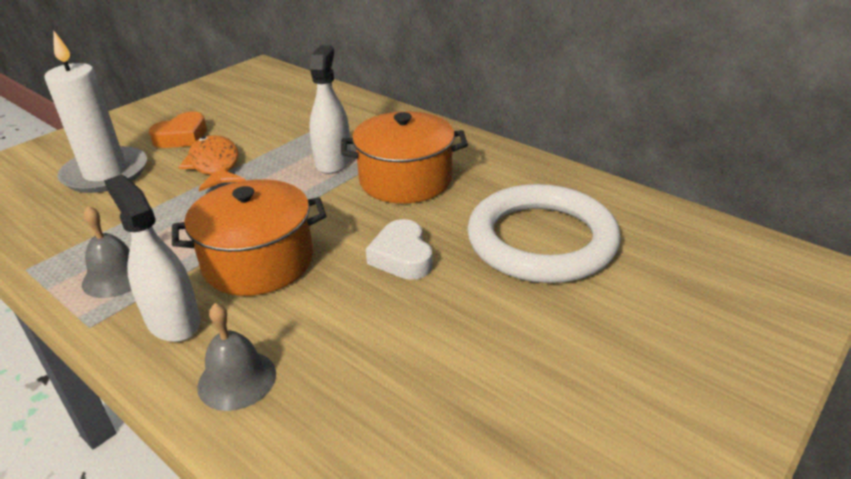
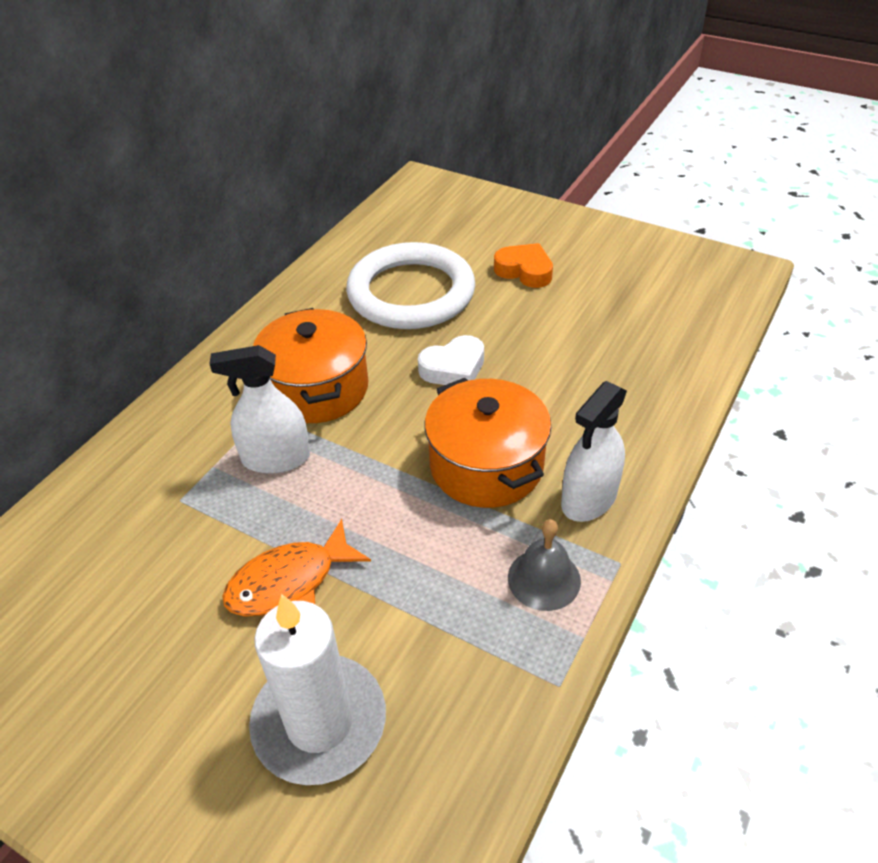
camera: 100 degrees left, 10 degrees up
orange heart [149,112,207,148] -> orange heart moved to [494,243,553,288]
grey bell [197,303,276,411] -> none

